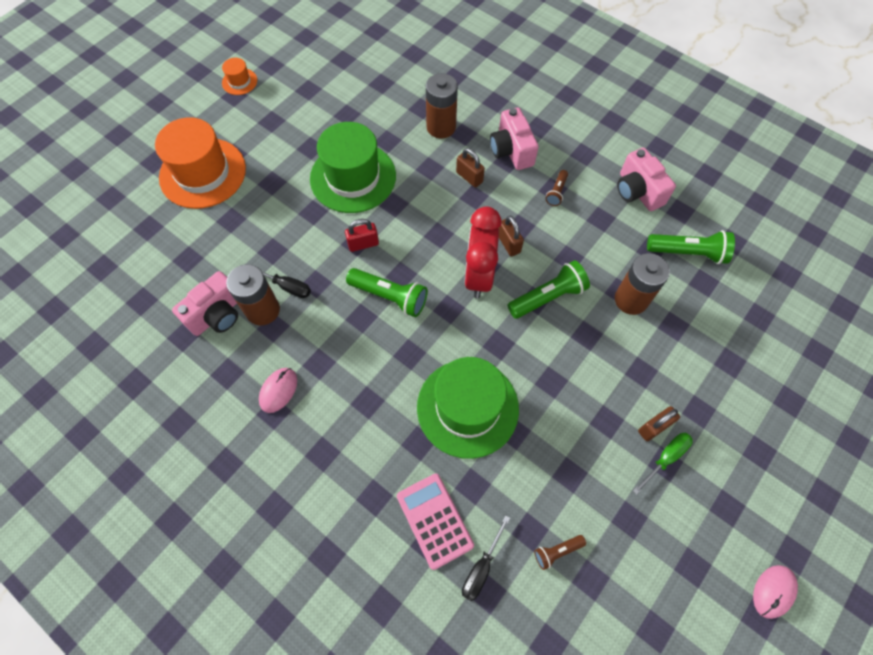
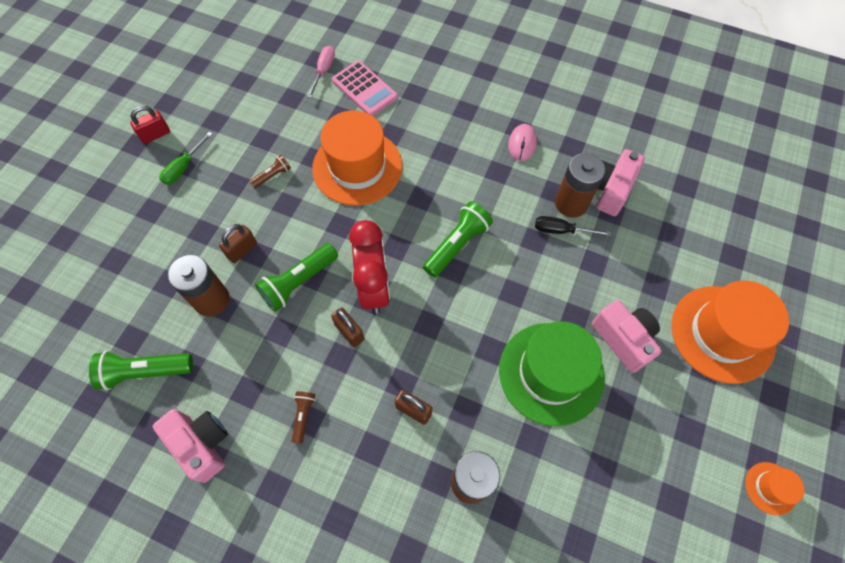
camera: 165 degrees right, 0 degrees up
red padlock [345,219,379,252] -> red padlock moved to [130,106,170,144]
green flashlight [346,268,428,317] -> green flashlight turned 120 degrees clockwise [423,201,493,278]
green hat [417,357,519,459] -> orange hat [312,110,402,206]
black screwdriver [462,516,510,601] -> pink screwdriver [307,46,335,98]
pink camera [490,107,539,170] -> pink camera moved to [592,300,662,373]
brown flashlight [534,535,586,570] -> brown flashlight moved to [250,155,291,188]
brown padlock [638,406,680,441] -> brown padlock moved to [219,224,257,263]
pink mouse [753,565,798,619] -> none

